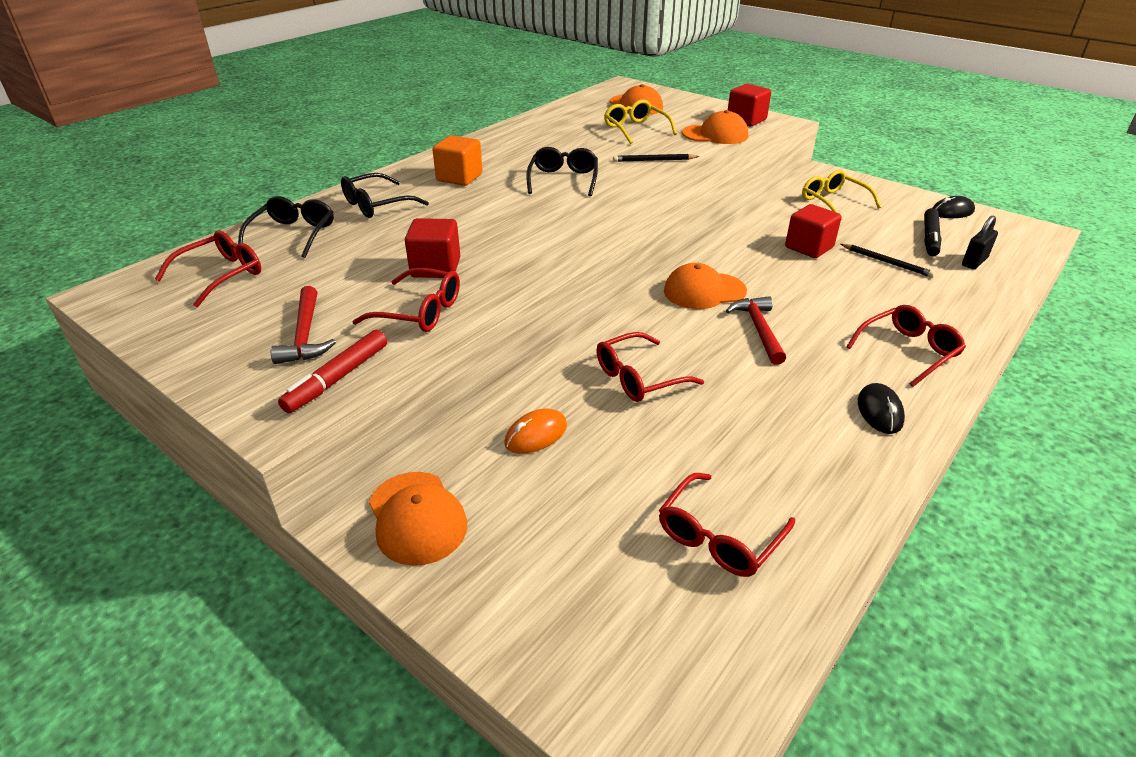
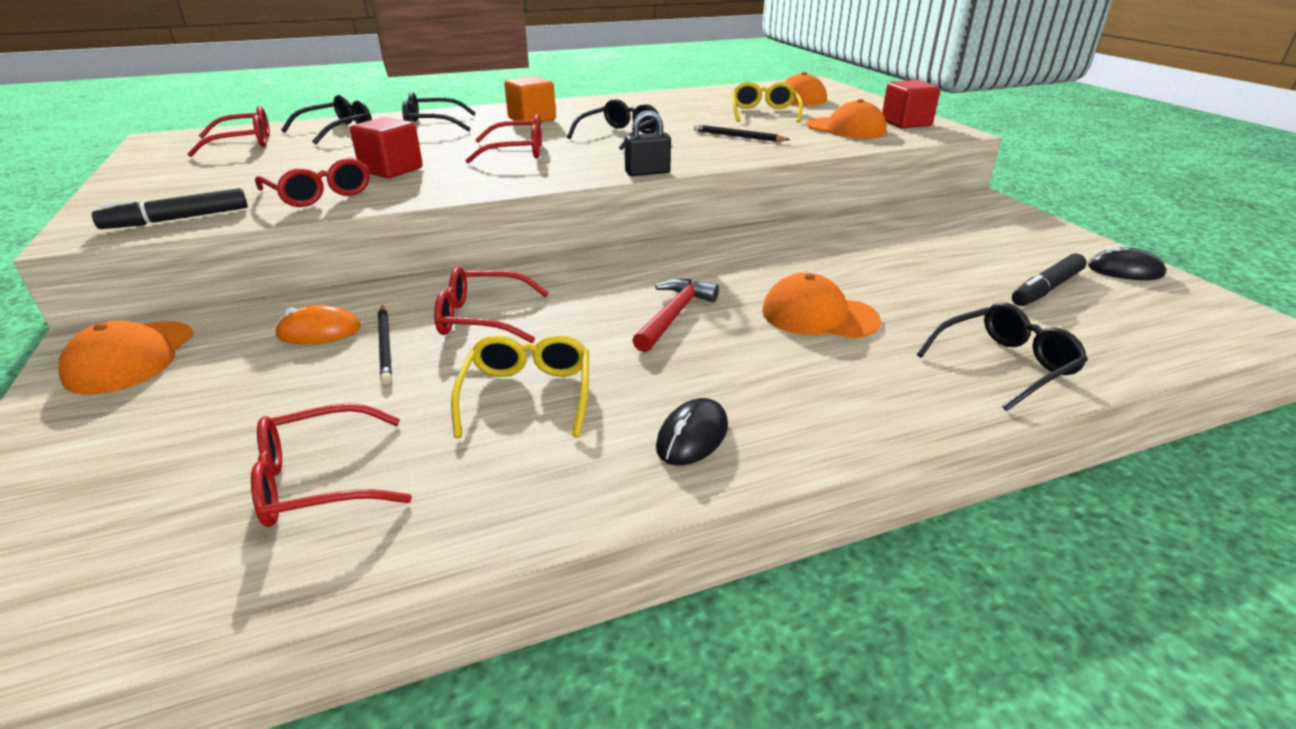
camera: 30 degrees right, 5 degrees down
red hammer [271,286,336,364] -> none
red marker [278,330,387,413] -> black marker [92,188,248,229]
orange cap [664,263,747,309] -> orange cap moved to [762,273,881,339]
red cube [785,204,842,258] -> none
yellow glasses [802,170,881,220] -> yellow glasses moved to [451,335,589,438]
black pencil [841,244,935,278] -> black pencil moved to [378,305,392,384]
red glasses [846,305,966,387] -> red glasses moved to [465,114,542,164]
black padlock [962,216,998,269] -> black padlock moved to [624,110,671,176]
none -> black glasses [917,303,1088,411]

